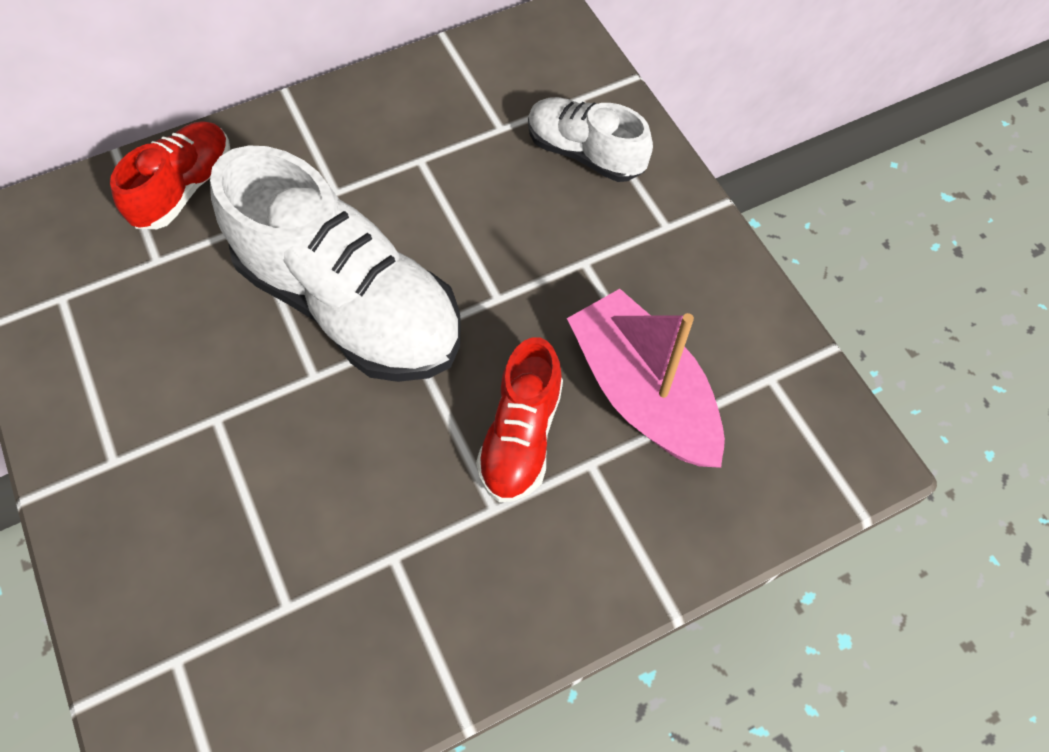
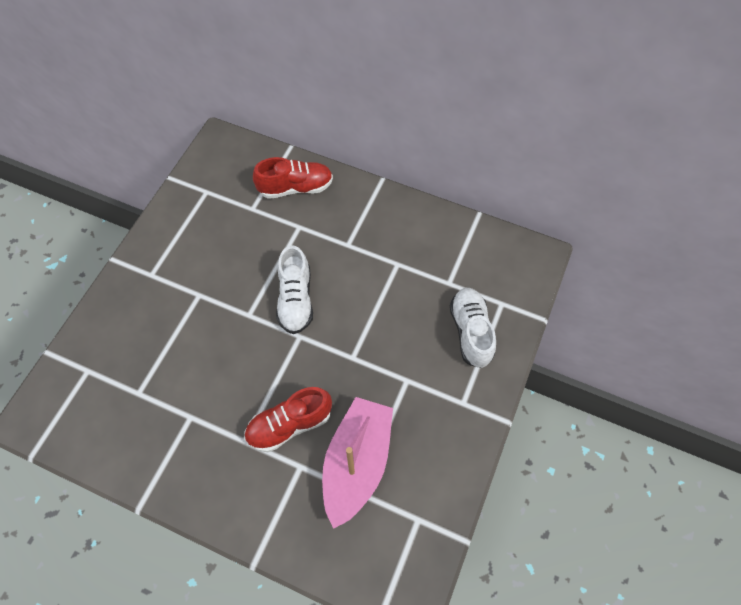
camera: 50 degrees right, 0 degrees up
white shoe [210,145,461,382] -> white shoe [276,245,313,334], size x0.53

